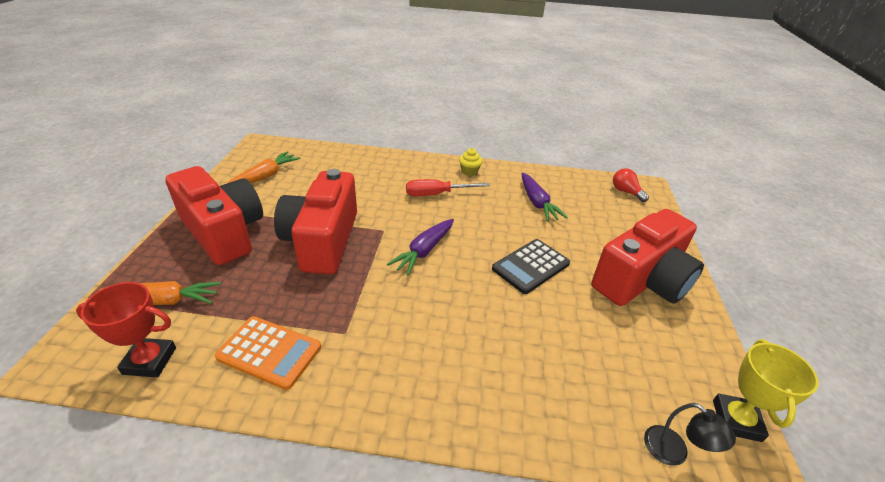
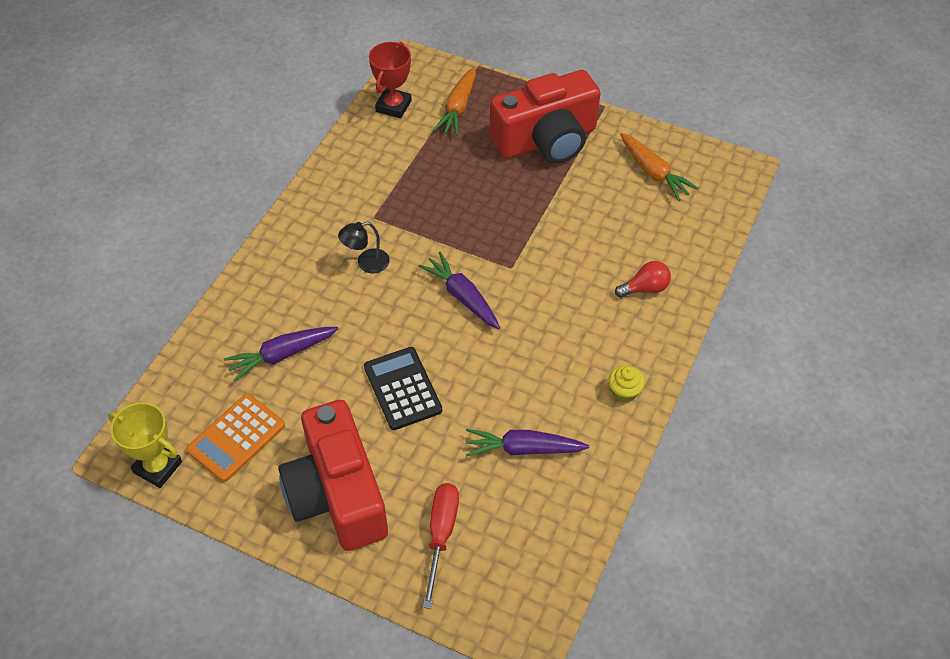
camera: 110 degrees right, 15 degrees up
orange calculator [215,316,321,390] -> orange calculator moved to [186,394,285,482]
red camera [274,169,357,274] -> none
red screwdriver [406,179,490,196] -> red screwdriver moved to [423,483,459,609]
red light bulb [613,168,649,202] -> red light bulb moved to [615,261,671,298]
black lamp [644,403,736,465] -> black lamp moved to [338,222,390,273]
none -> purple carrot [224,327,339,382]

